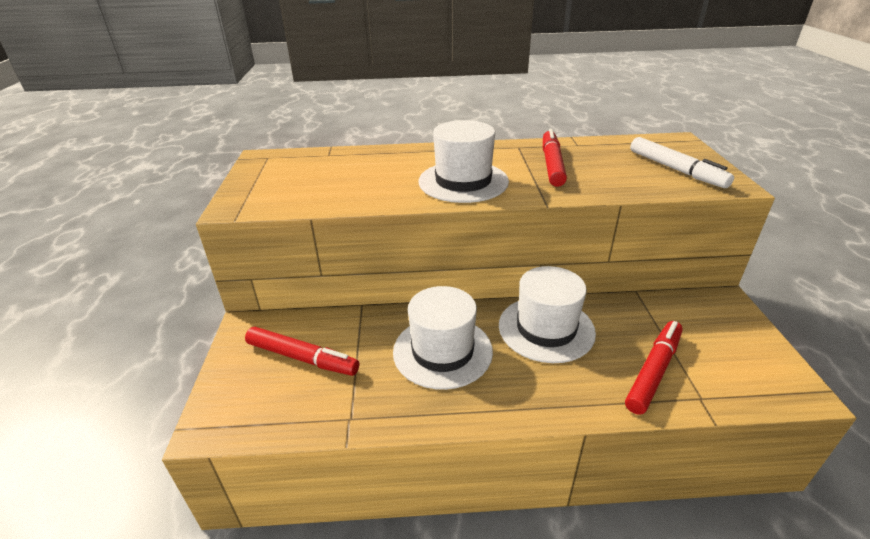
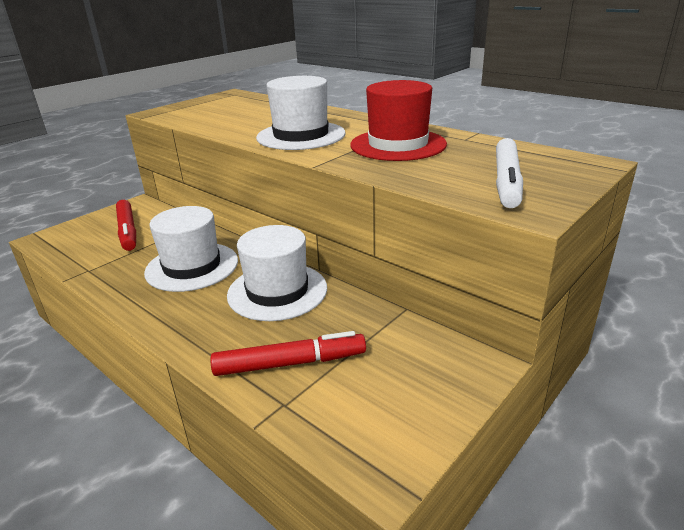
camera: 45 degrees right, 5 degrees down
red marker [543,129,567,187] -> red hat [350,80,447,161]

